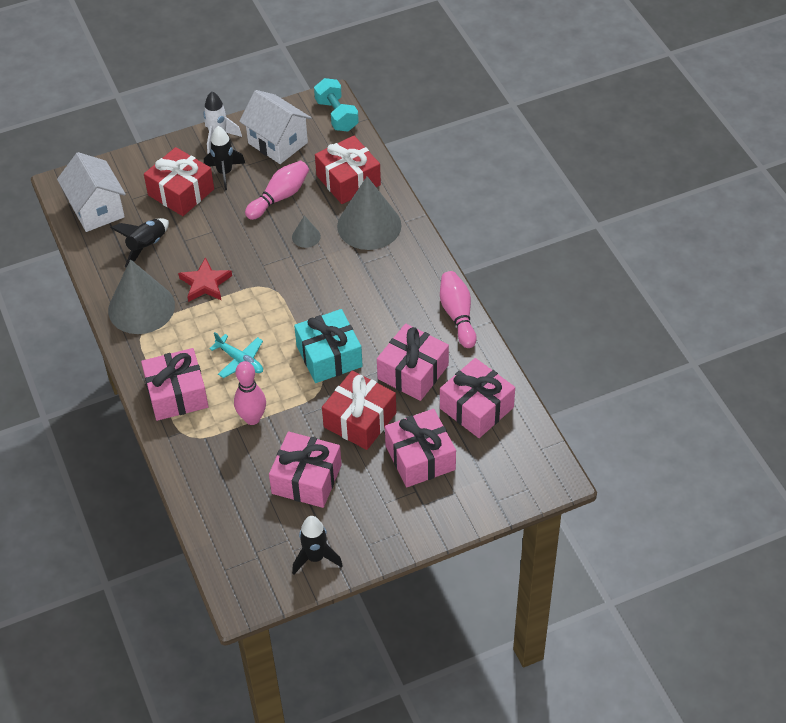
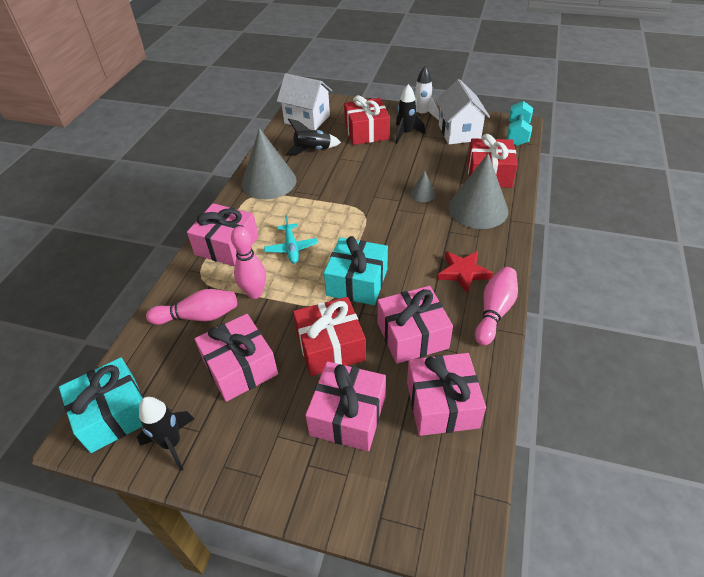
camera: 40 degrees right, 5 degrees down
white house [57,152,126,232] -> white house turned 75 degrees counterclockwise [277,73,332,130]
red star [178,257,232,302] -> red star moved to [438,251,493,293]
pink bowling pin [245,161,309,220] -> pink bowling pin moved to [146,289,237,325]
none -> turquoise gift [59,357,144,453]

